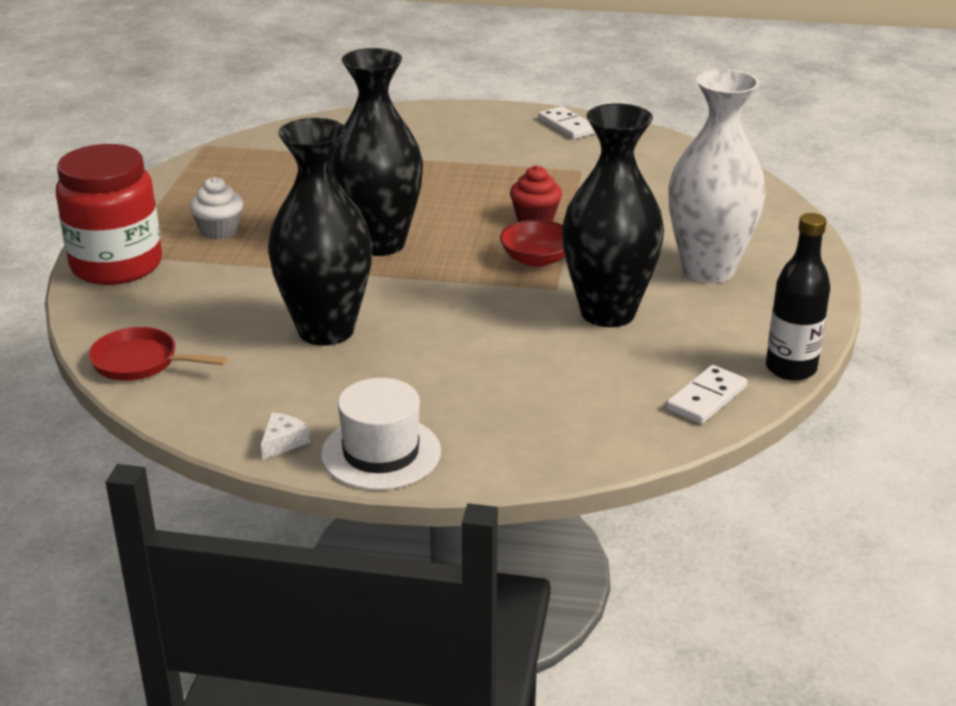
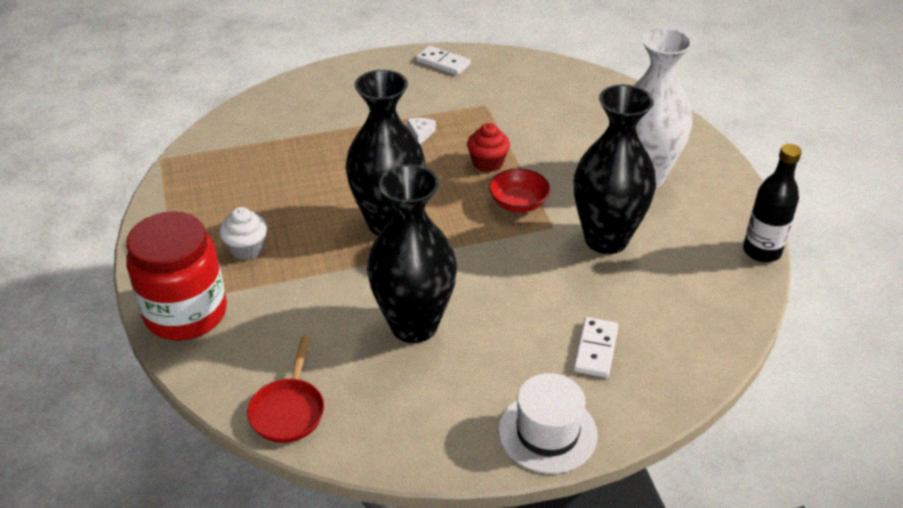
camera: 25 degrees left, 10 degrees up
red pan [89,327,227,381] -> red pan turned 75 degrees counterclockwise [247,336,324,443]
white cheese [261,413,310,460] -> white cheese moved to [407,118,436,145]
white domino [666,365,748,424] -> white domino moved to [573,317,619,378]

